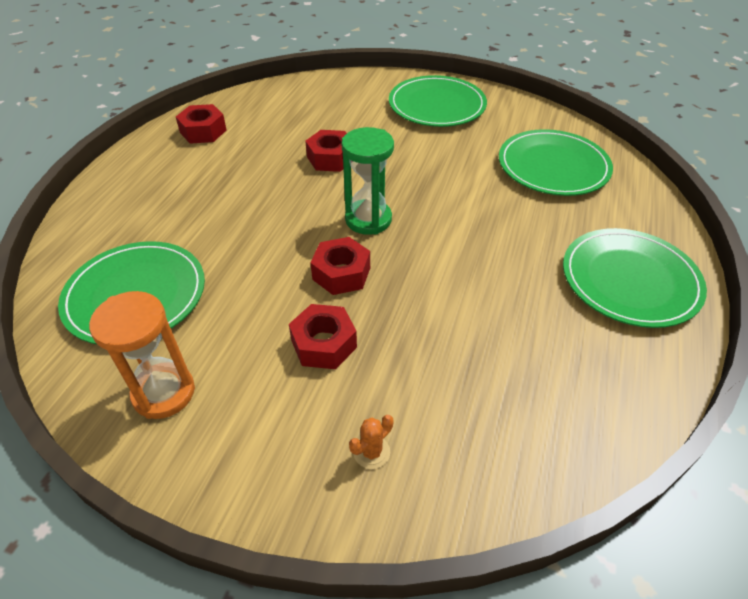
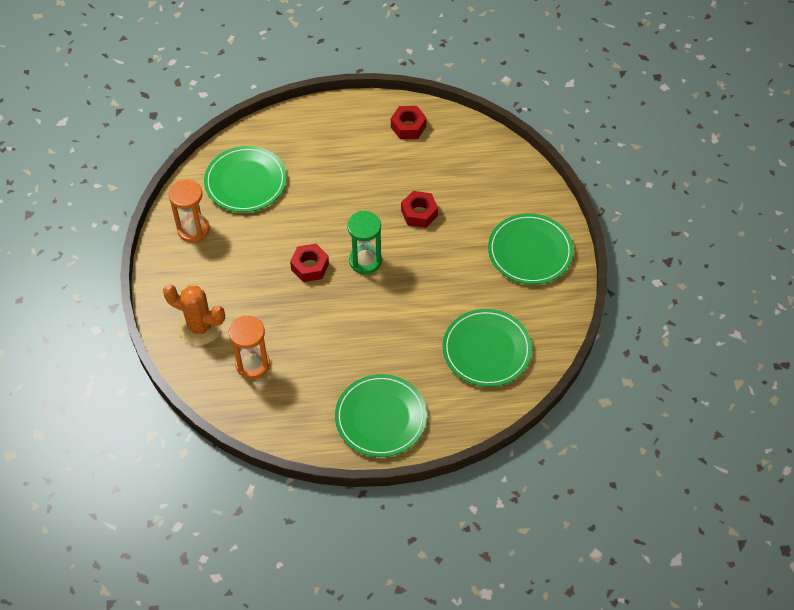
camera: 65 degrees right, 10 degrees up
red nut [289,304,357,369] -> none
orange cactus [349,415,394,469] -> orange cactus [163,284,225,345], size x2.30
none -> orange hourglass [229,315,270,379]

